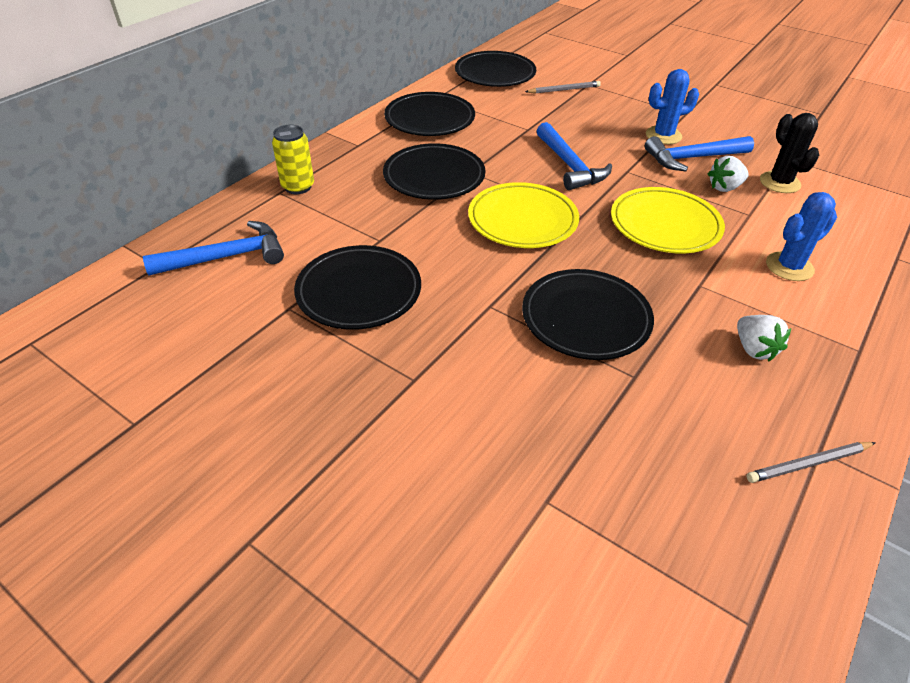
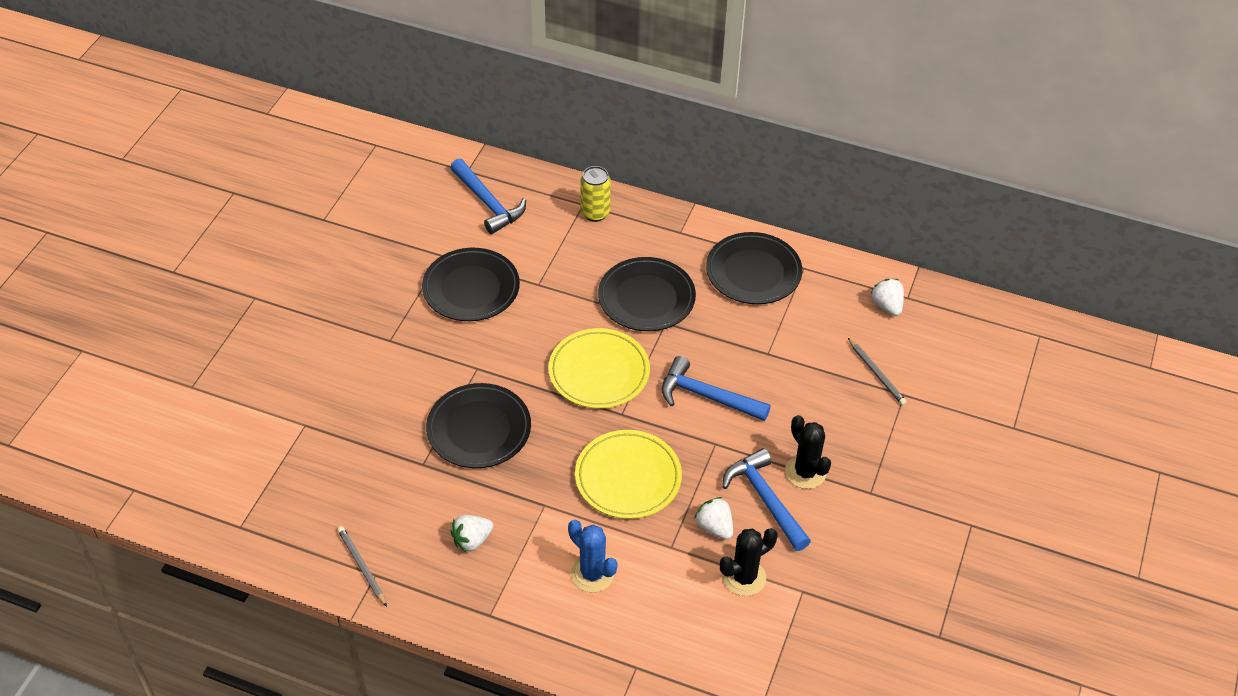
camera: 75 degrees right, 5 degrees up
black plate [455,51,536,87] -> white strawberry [870,279,904,316]
blue hammer [537,122,612,190] -> blue hammer turned 60 degrees clockwise [662,356,771,421]
blue cactus [646,69,699,144] -> black cactus [785,415,831,489]

